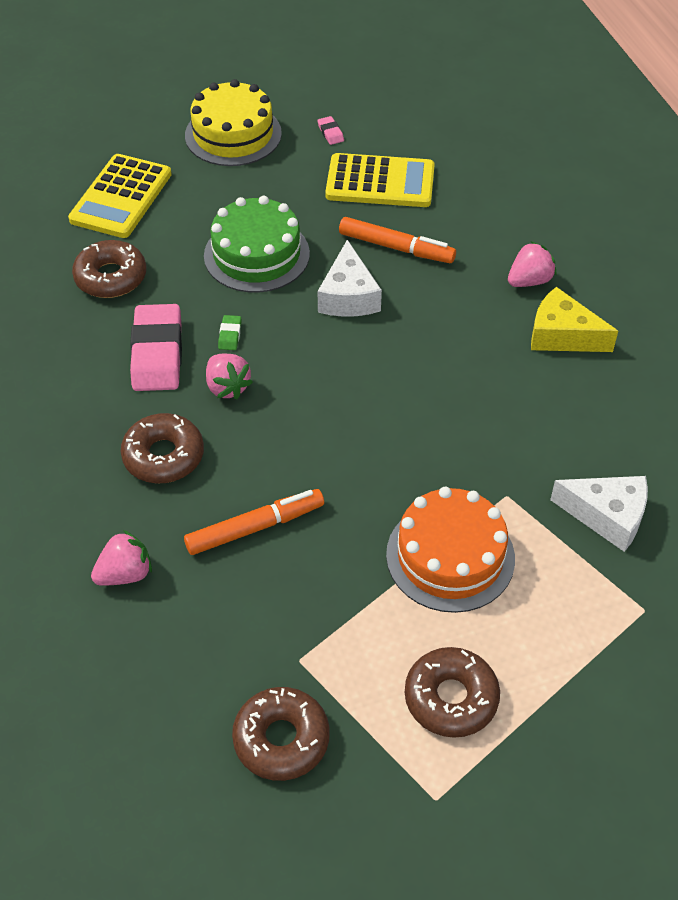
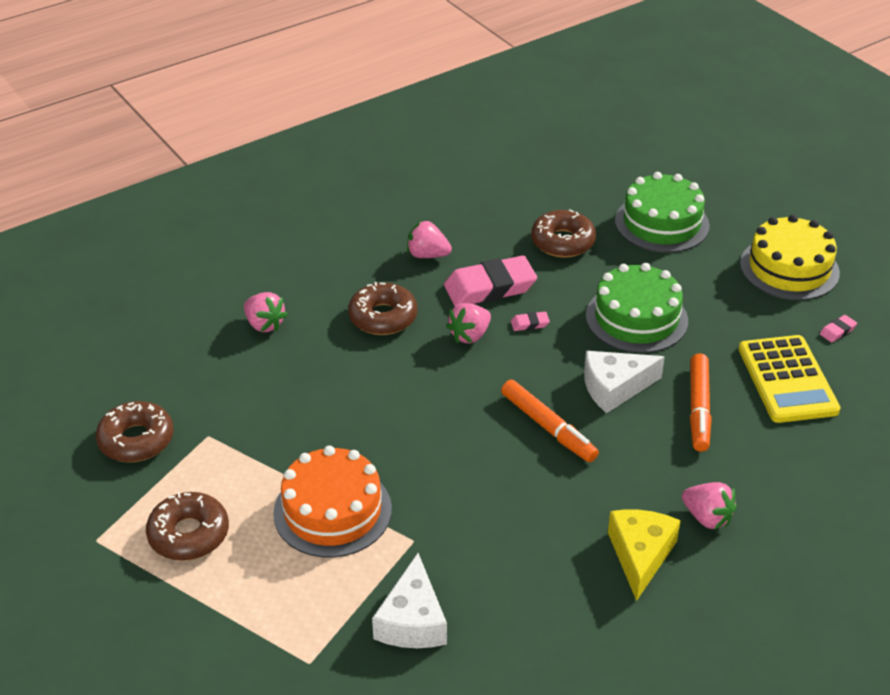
camera: 75 degrees right, 10 degrees down
yellow calculator [68,154,172,238] -> green cake [615,172,710,253]
orange marker [184,489,324,555] -> orange marker moved to [501,380,599,462]
green eraser [218,315,241,350] -> pink eraser [511,312,550,331]
none -> pink strawberry [407,220,452,258]

